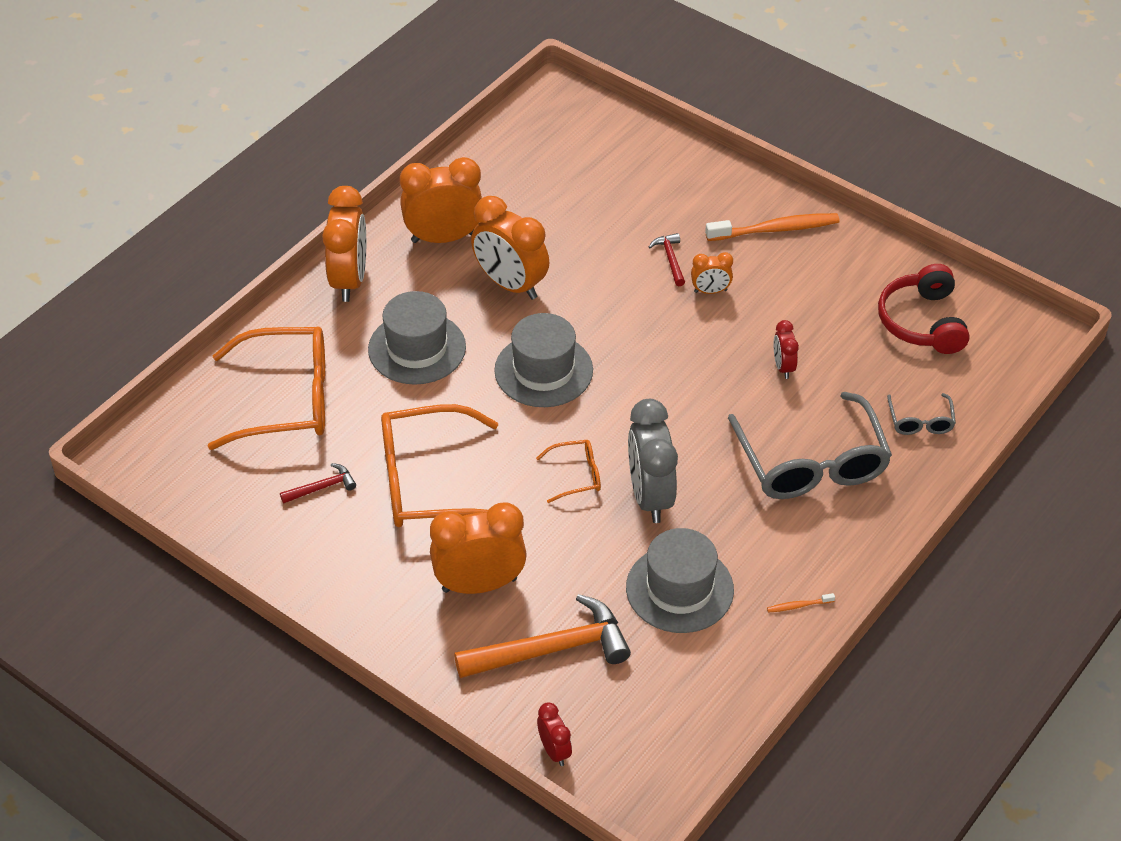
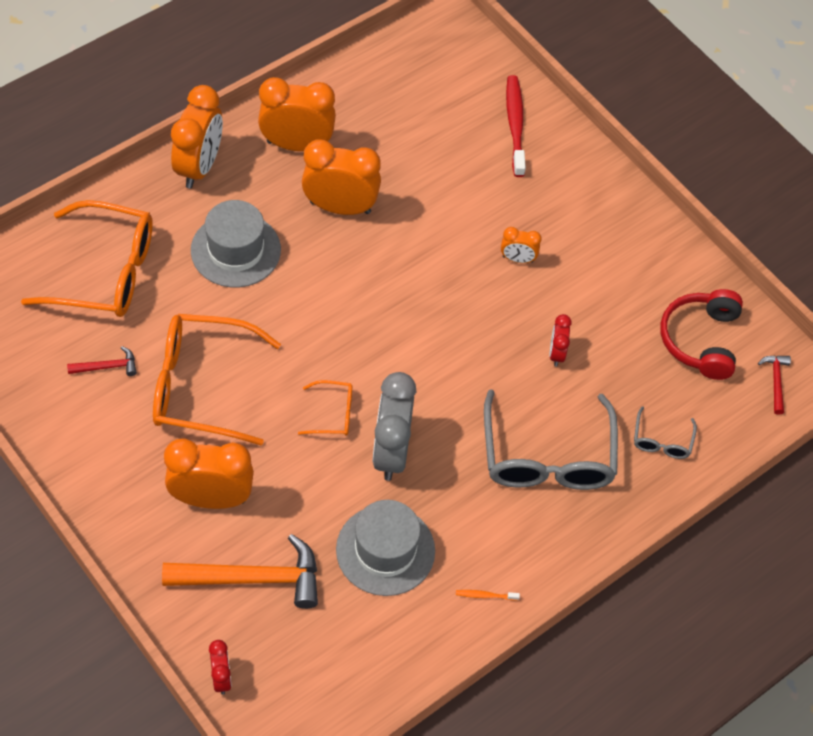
camera: 10 degrees right, 10 degrees up
orange clock [471,196,549,300] -> orange clock turned 135 degrees clockwise [302,139,381,215]
grey hat [494,313,593,407] -> none
red hammer [649,233,685,286] -> red hammer moved to [758,356,791,415]
orange toothbrush [705,213,840,241] -> none
none -> red toothbrush [506,75,526,177]

